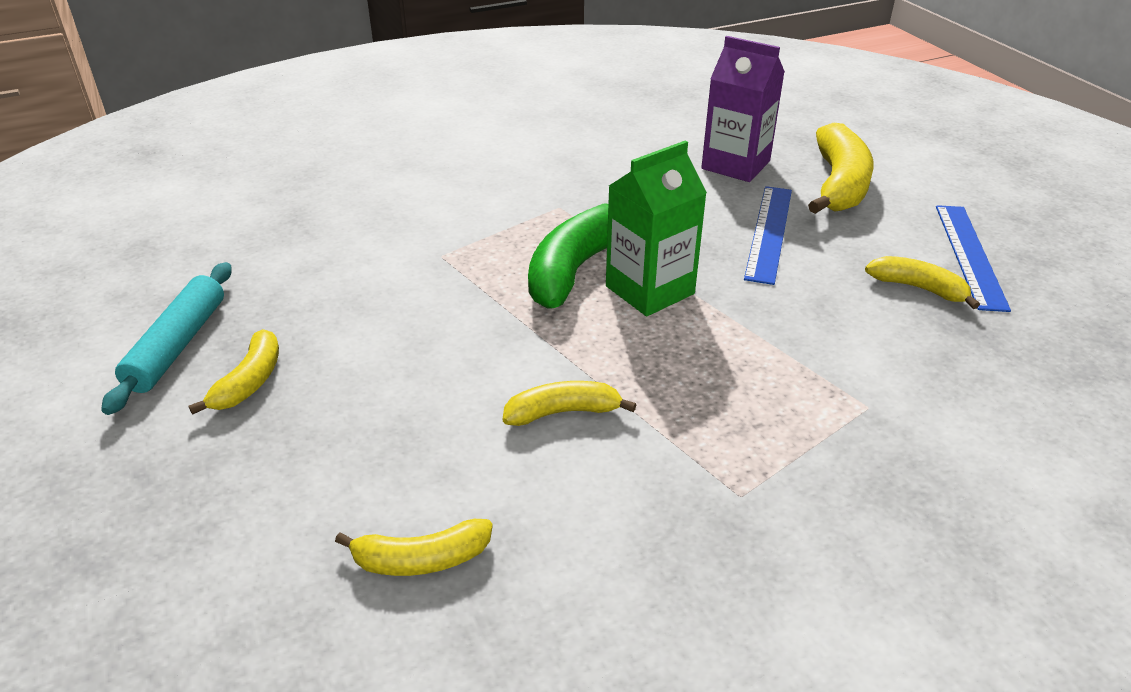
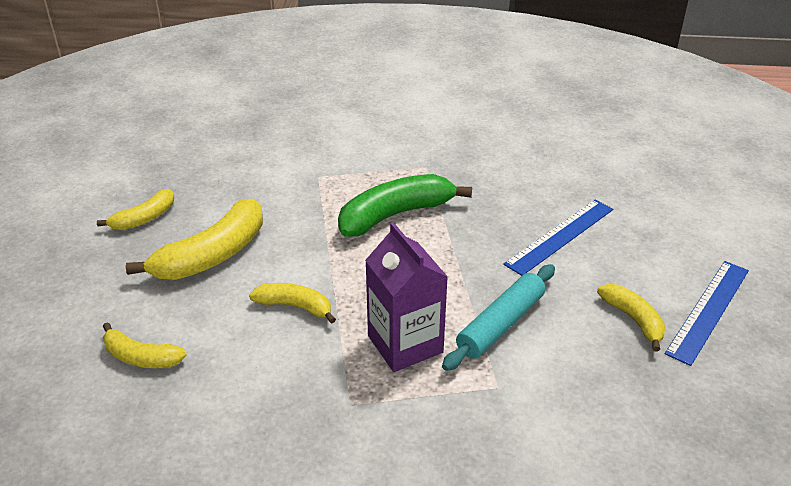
camera: 30 degrees right, 0 degrees up
turquoise rolling pin [101,262,232,415] -> turquoise rolling pin moved to [442,264,555,371]
green carton [606,140,707,316] -> none
purple carton [701,36,785,182] -> purple carton moved to [365,222,448,372]
yellow banana [808,123,874,214] -> yellow banana moved to [126,198,263,280]

